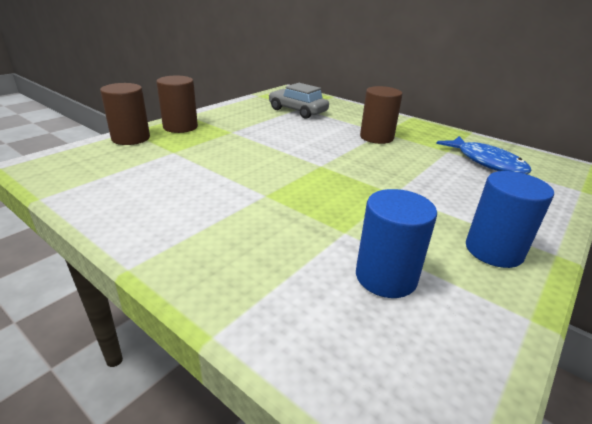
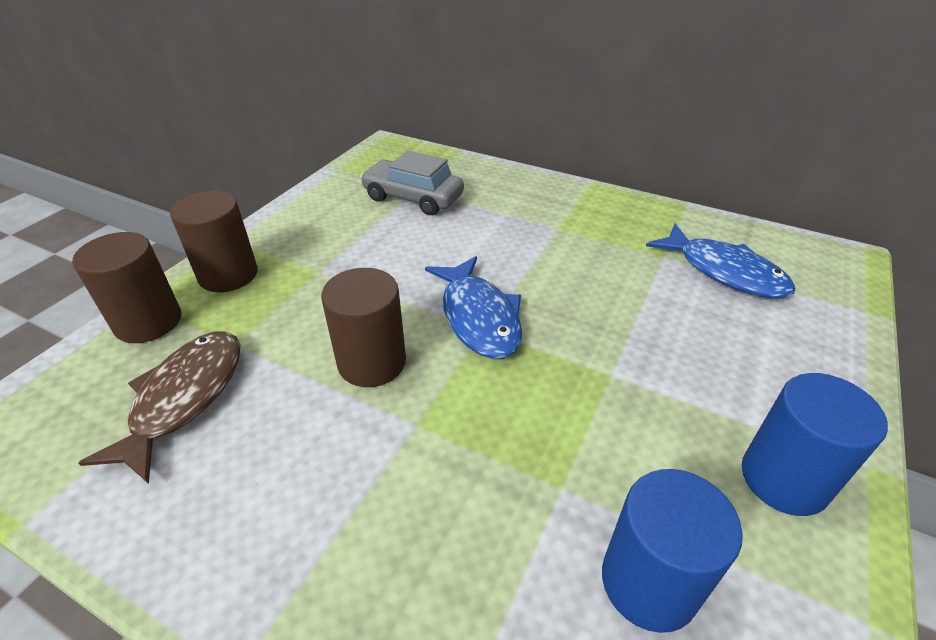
camera: 10 degrees left, 10 degrees up
brown cylinder [360,86,402,144] -> brown cylinder moved to [321,268,406,387]
none -> brown fish [79,331,240,484]
none -> blue fish [425,256,522,359]

